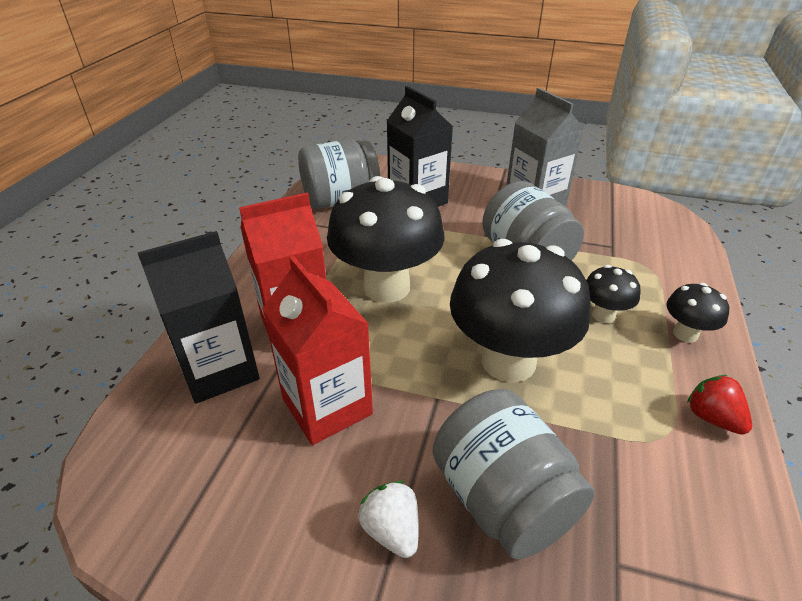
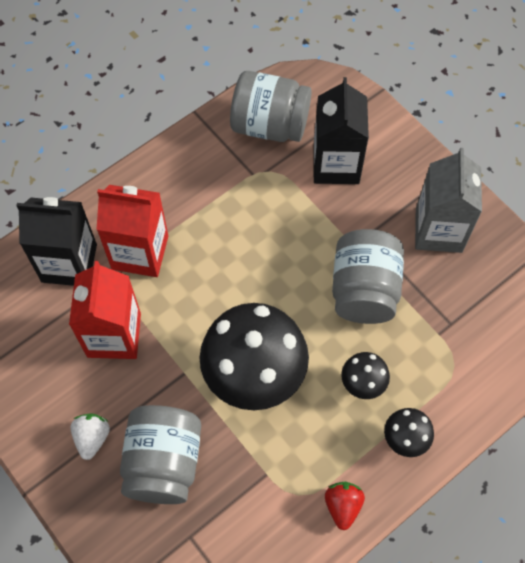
camera: 35 degrees right, 25 degrees up
black mushroom [327,176,445,303] -> none

